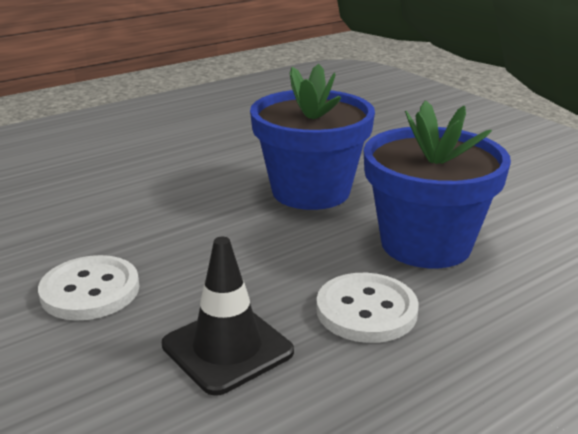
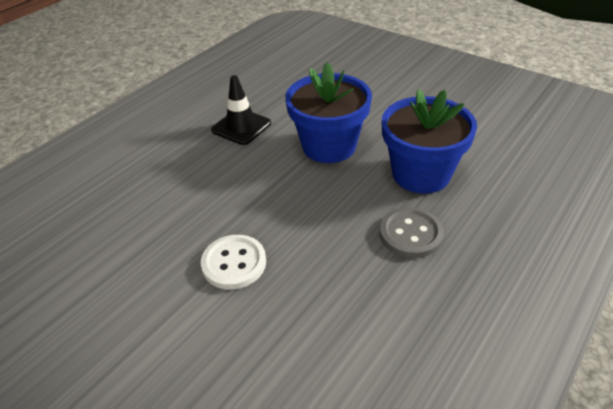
camera: 15 degrees left, 15 degrees up
black traffic cone [162,237,294,396] -> black traffic cone moved to [211,75,271,145]
white button [316,273,419,343] -> grey button [380,207,444,258]

